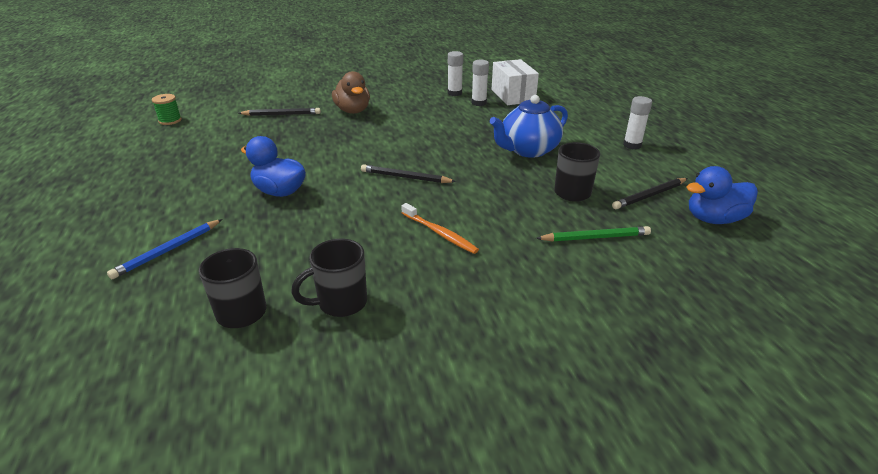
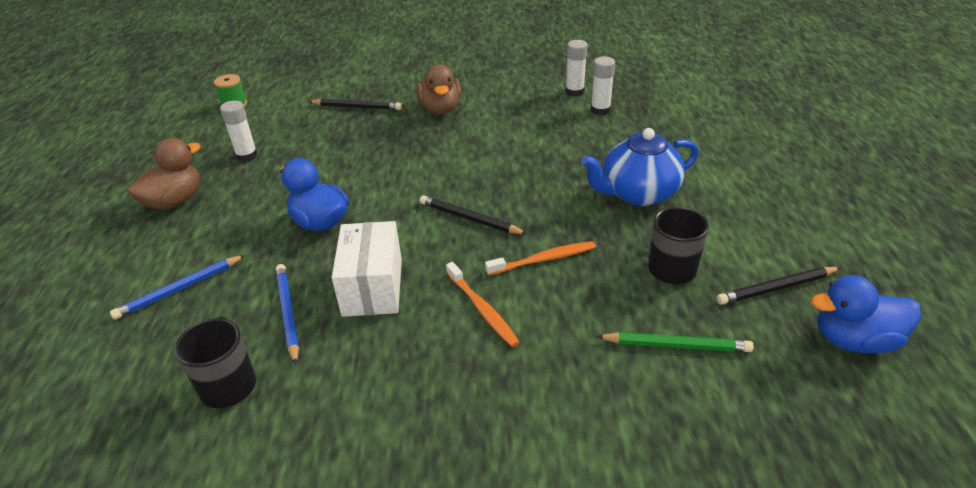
camera: 15 degrees right, 5 degrees up
black mug [291,239,367,317] -> none
white box [492,59,539,105] -> white box moved to [332,221,402,317]
white glue stick [623,96,652,149] -> white glue stick moved to [220,100,258,162]
none -> brown duck [127,138,200,210]
none -> blue pencil [276,264,299,365]
none -> orange toothbrush [485,241,596,276]

